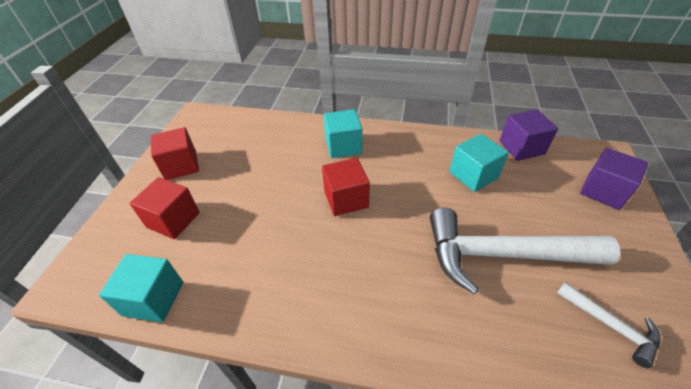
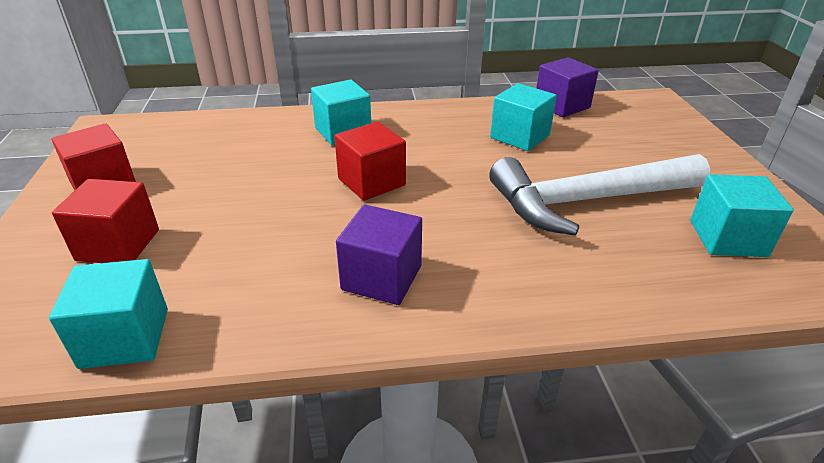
camera: 20 degrees left, 10 degrees down
white hammer [557,282,660,368] -> turquoise cube [690,174,794,257]
purple cube [580,148,648,210] -> purple cube moved to [336,205,422,305]

